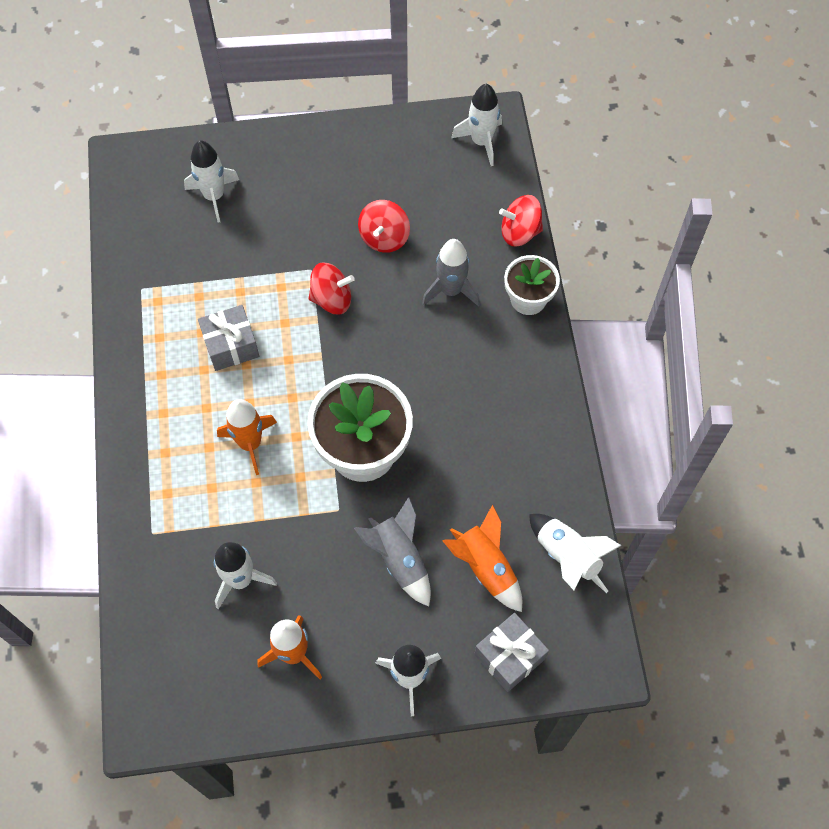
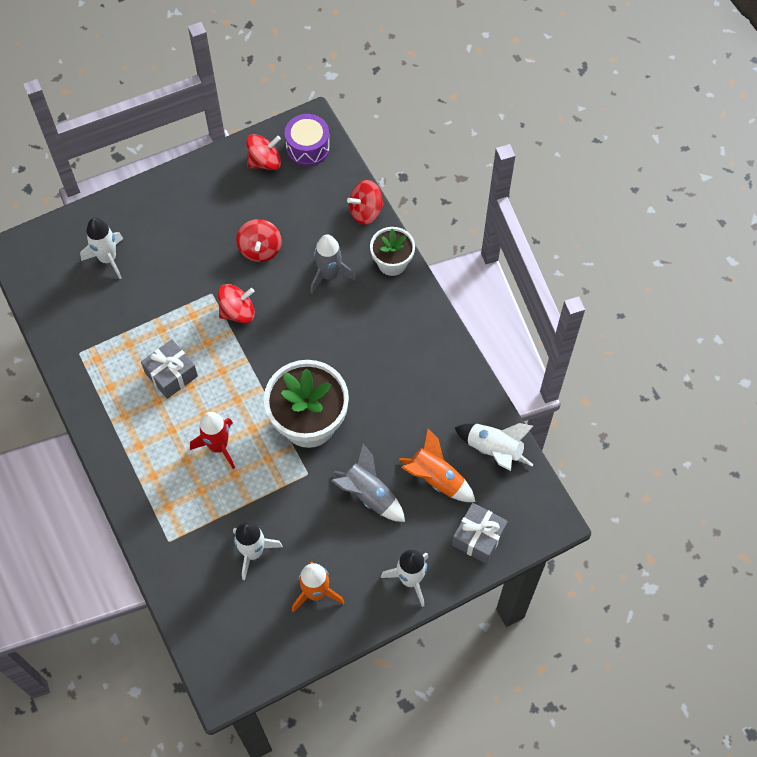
camera: 20 degrees left, 0 degrees up
orange rocket [217,399,277,475] -> red rocket [190,412,235,469]
white rocket [451,84,502,166] -> purple drum [285,114,330,166]
none -> red spinning top [246,134,281,170]

